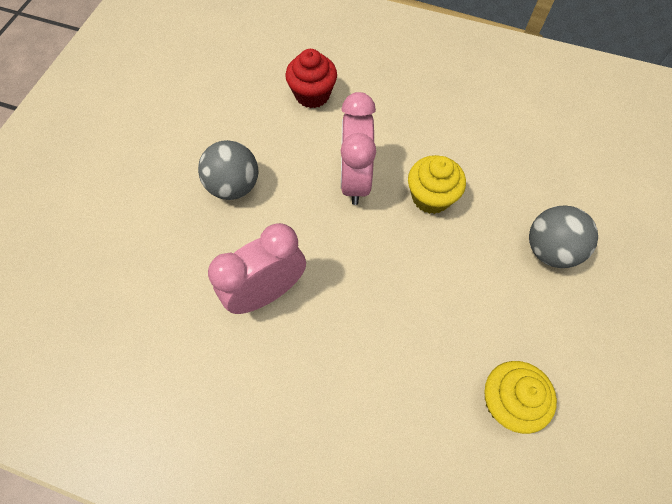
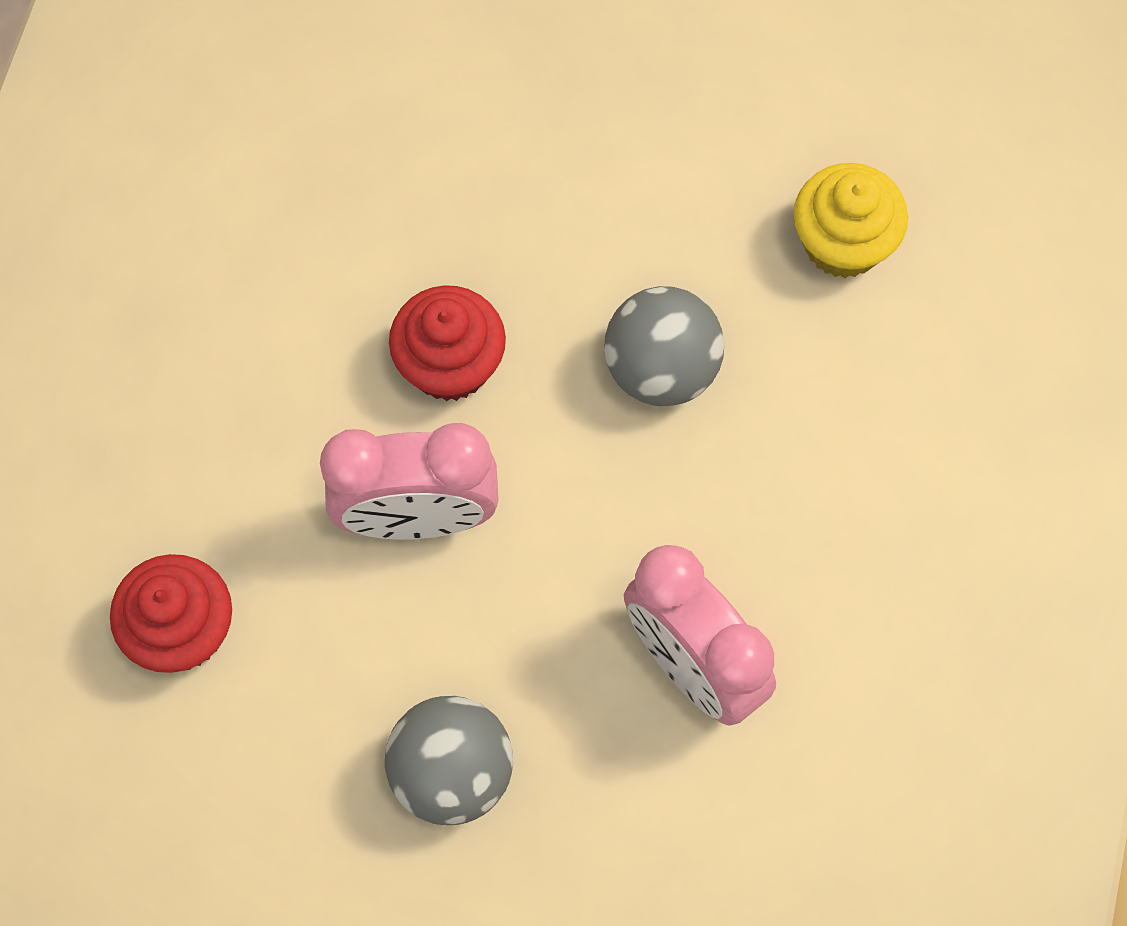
camera: 95 degrees left, 5 degrees up
yellow cupcake [408,155,466,214] -> red cupcake [389,285,506,401]
grey ball [529,206,598,268] -> grey ball moved to [604,286,724,406]

